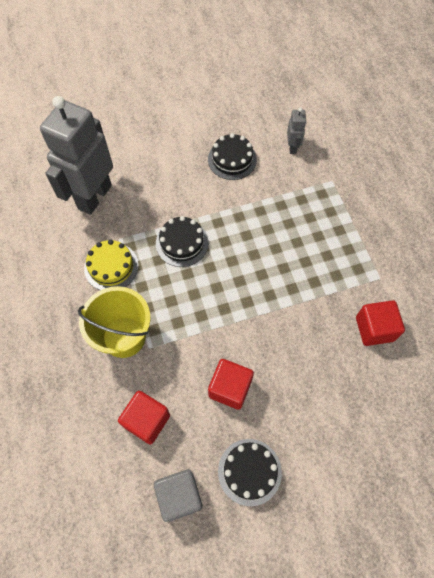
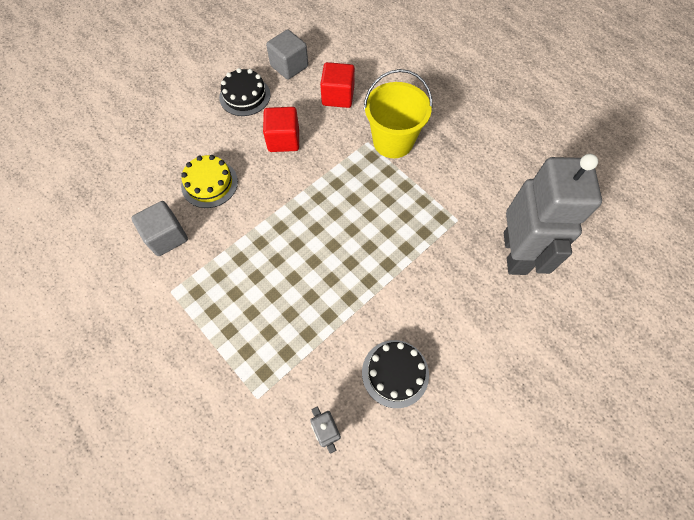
camera: 155 degrees right, 0 degrees up
yellow cake [84,239,139,290] -> yellow cake moved to [181,155,238,208]
black cake [156,216,209,267] -> none
red cube [356,300,405,346] -> grey cube [131,201,188,256]

